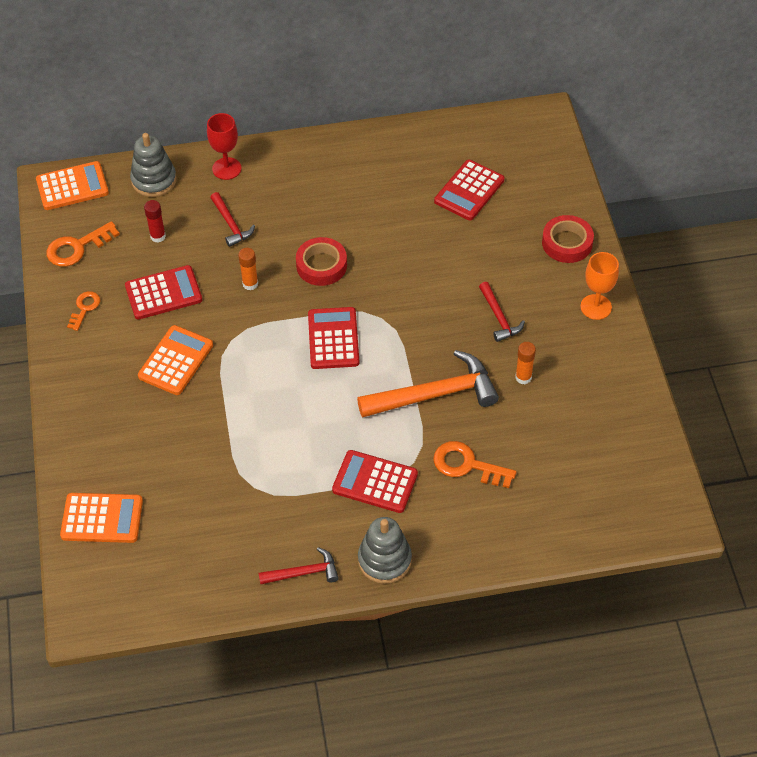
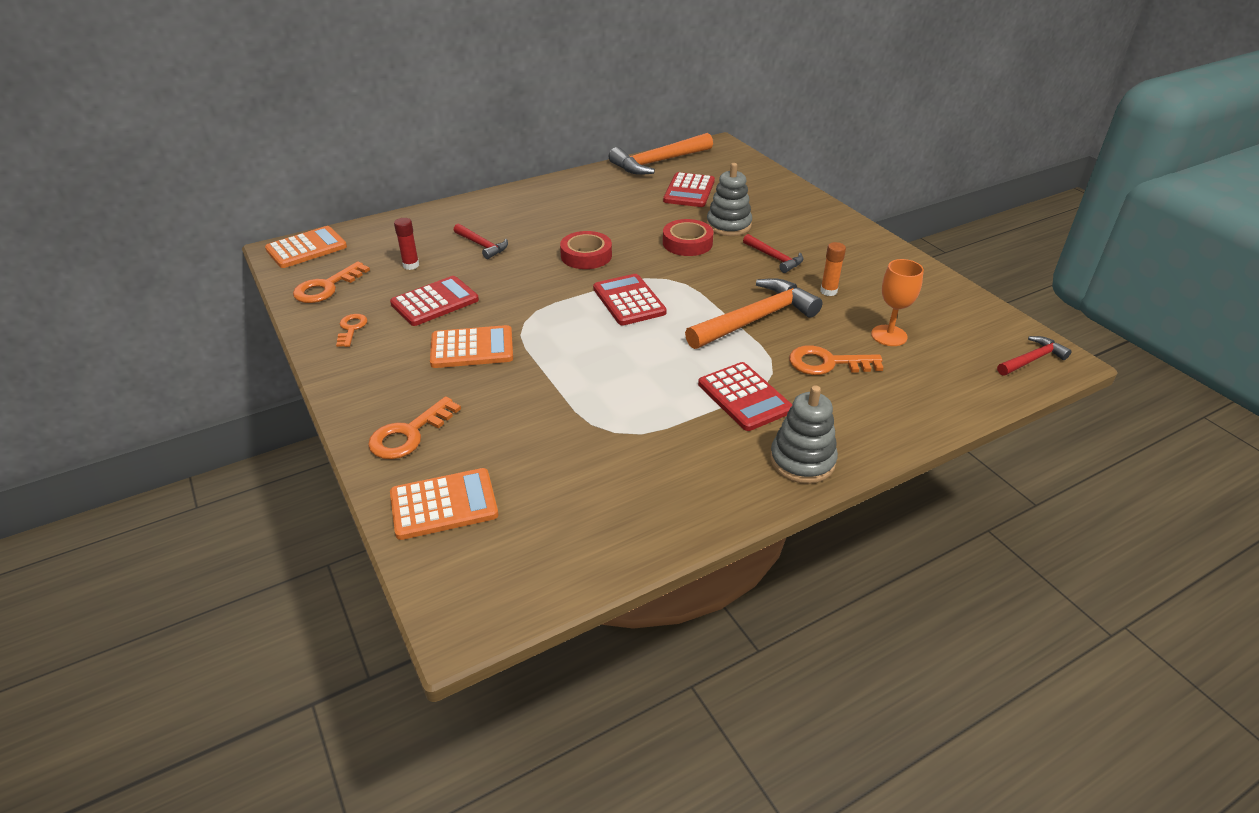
camera: 20 degrees left, 15 degrees down
grey stacking toy [130,133,177,197] -> grey stacking toy moved to [707,163,752,236]
orange calculator [138,325,213,395] -> orange calculator turned 75 degrees clockwise [430,325,513,368]
red goblet [207,113,242,180] -> none
orange glue stick [238,248,258,290] -> none
red hammer [259,547,339,585] -> red hammer moved to [997,336,1071,376]
red calculator [332,450,418,513] -> red calculator turned 120 degrees counterclockwise [698,362,792,431]
red tape [542,215,594,263] -> red tape moved to [663,219,714,256]
orange goblet [580,252,619,320] -> orange goblet moved to [871,259,924,346]
none -> orange key [368,396,461,459]
none -> orange hammer [609,133,713,175]

